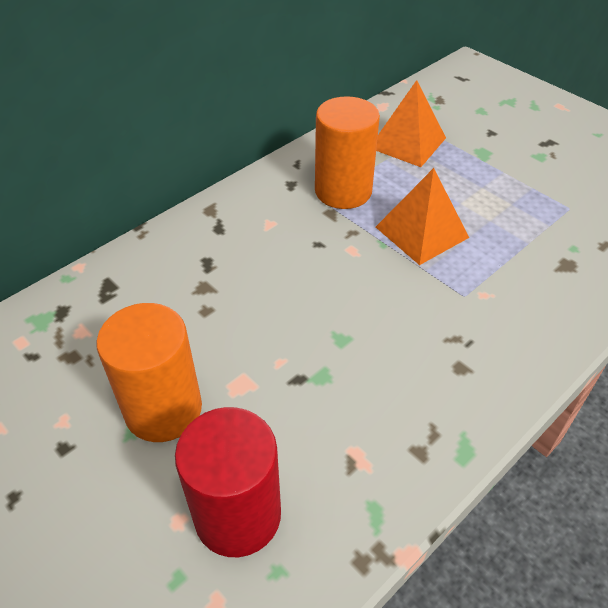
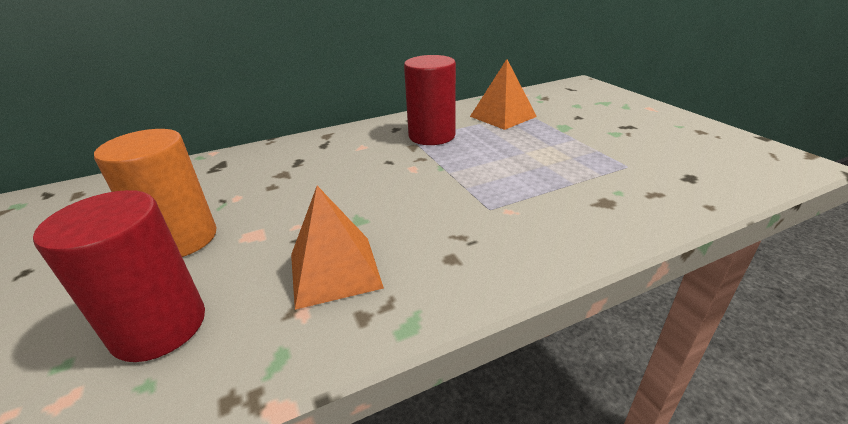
camera: 20 degrees right, 15 degrees down
orange cylinder [315,96,380,209] -> red cylinder [404,55,456,145]
orange pyramid [376,168,469,265] -> orange pyramid moved to [291,186,384,310]

